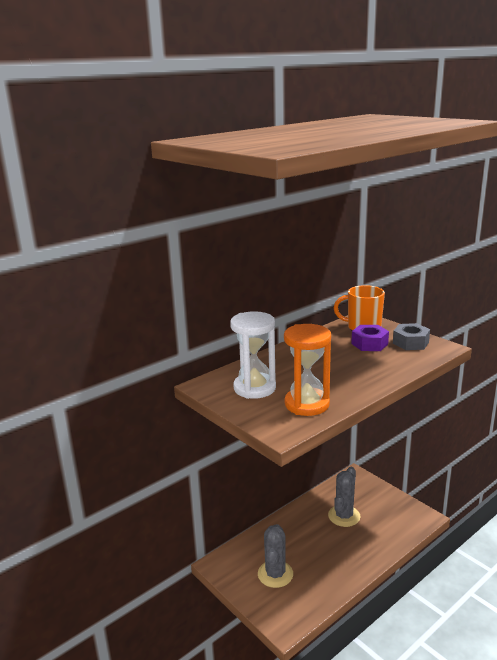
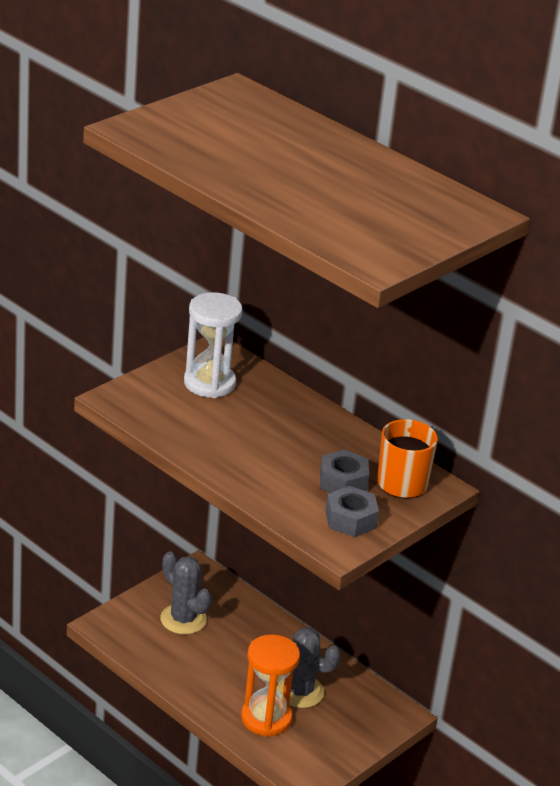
camera: 80 degrees right, 10 degrees up
grey cactus [258,524,293,588] -> grey cactus turned 45 degrees clockwise [160,551,211,635]
orange hourglass [284,324,331,416] -> orange hourglass moved to [241,634,300,737]
purple nut [351,325,389,351] -> grey nut [320,449,369,493]

